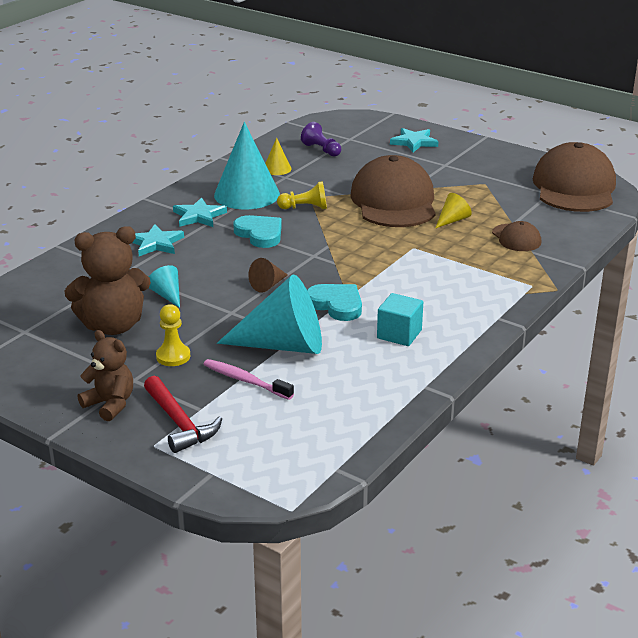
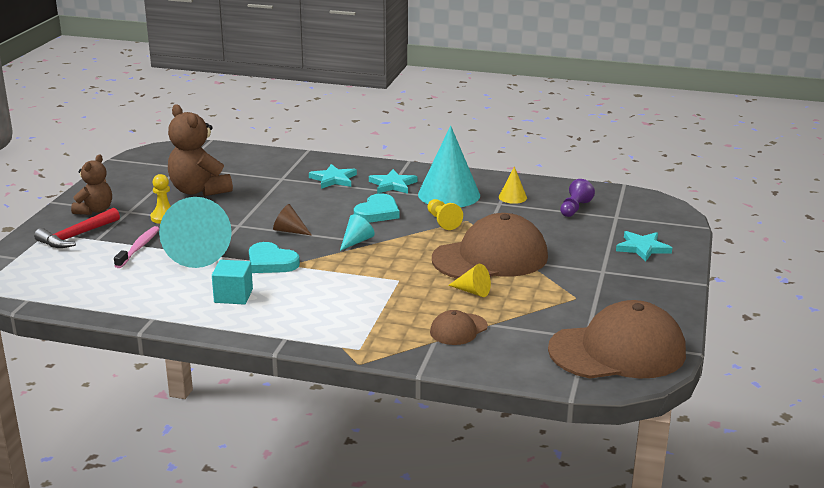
camera: 70 degrees right, 5 degrees down
turquoise cone [149,265,180,308] -> turquoise cone moved to [340,214,375,251]
turquoise heart [307,284,362,321] -> turquoise heart turned 105 degrees clockwise [249,242,300,273]

